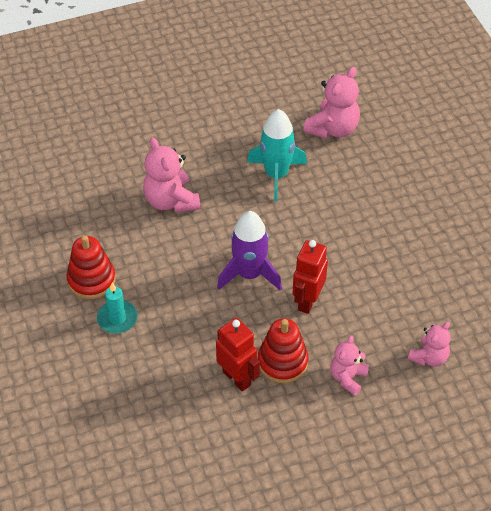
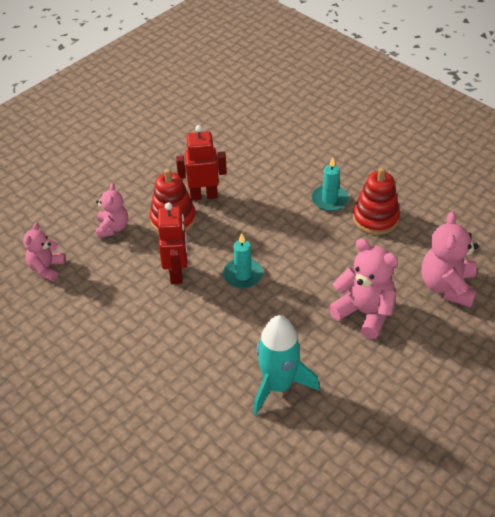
camera: 155 degrees right, 5 degrees down
red robot [216,318,260,392] -> red robot turned 150 degrees clockwise [176,125,227,201]
purple rocket [217,211,282,291] -> turquoise candle [223,233,263,289]
pink teddy bear [303,67,360,139] -> pink teddy bear moved to [421,211,478,308]

